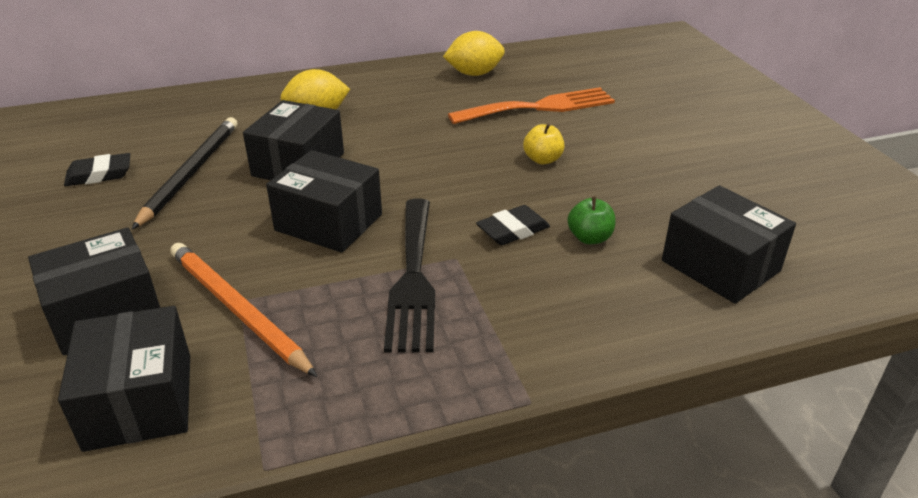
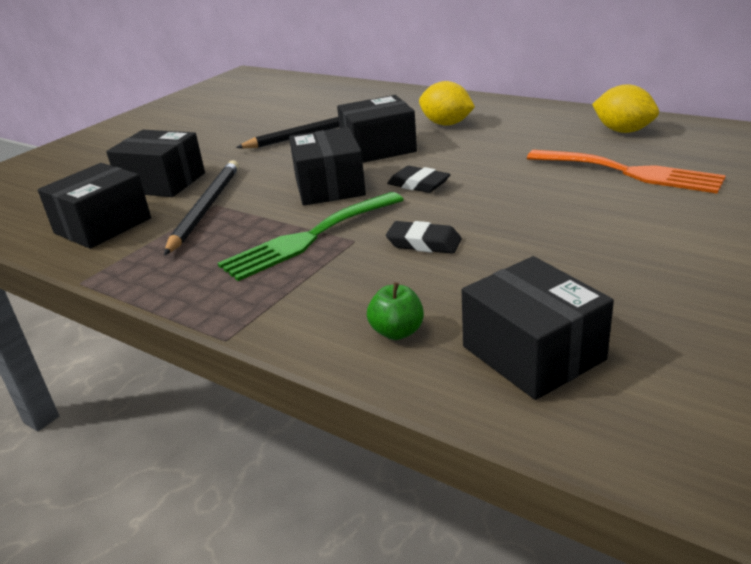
camera: 55 degrees right, 5 degrees down
black eraser [64,153,130,186] -> black eraser moved to [387,166,451,193]
orange pencil [170,243,318,377] -> black pencil [164,160,239,255]
black fork [384,199,435,353] -> green fork [218,192,404,281]
yellow apple [523,123,564,164] -> none
green apple [568,196,615,244] -> green apple moved to [367,282,424,340]
black box [662,185,796,304] -> black box turned 45 degrees counterclockwise [462,256,614,400]

